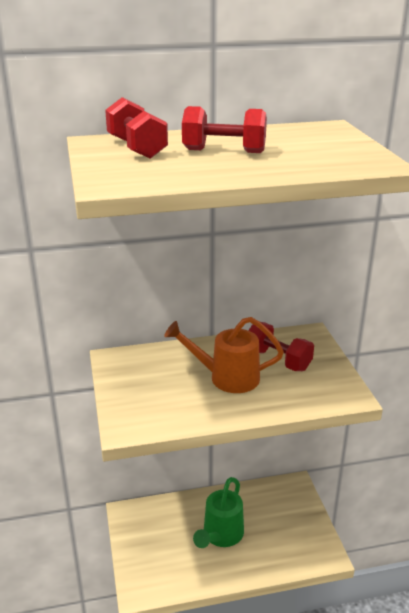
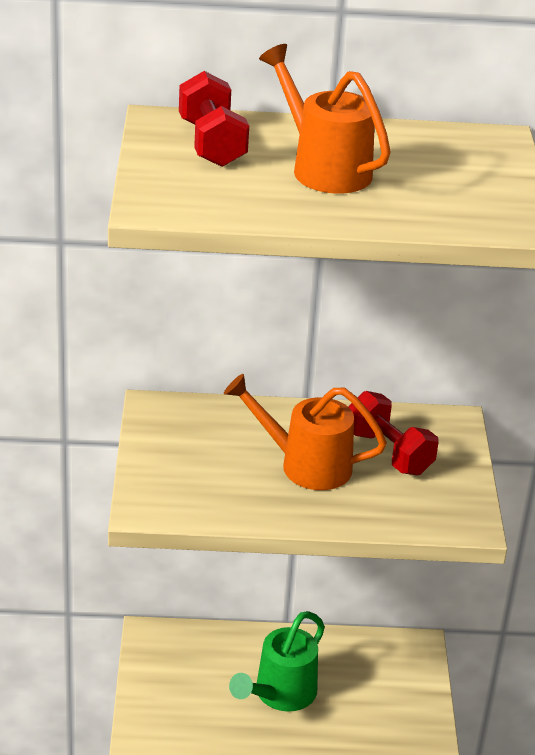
camera: 10 degrees right, 5 degrees up
red dumbbell [182,106,267,153] -> orange watering can [259,44,391,194]

